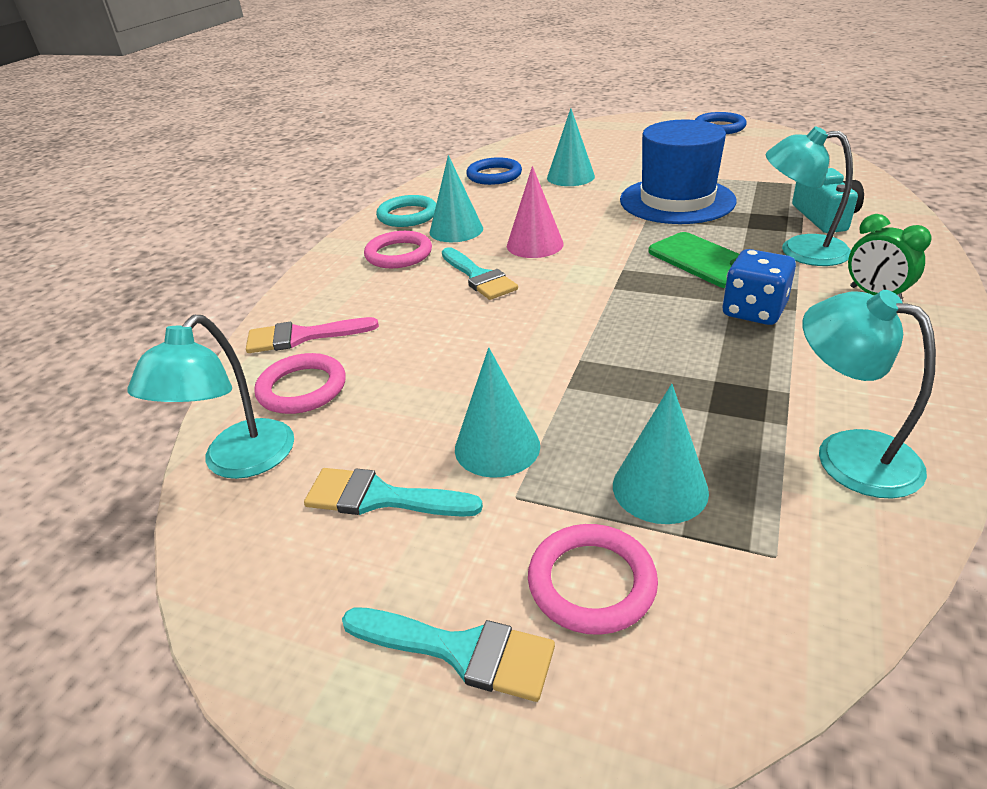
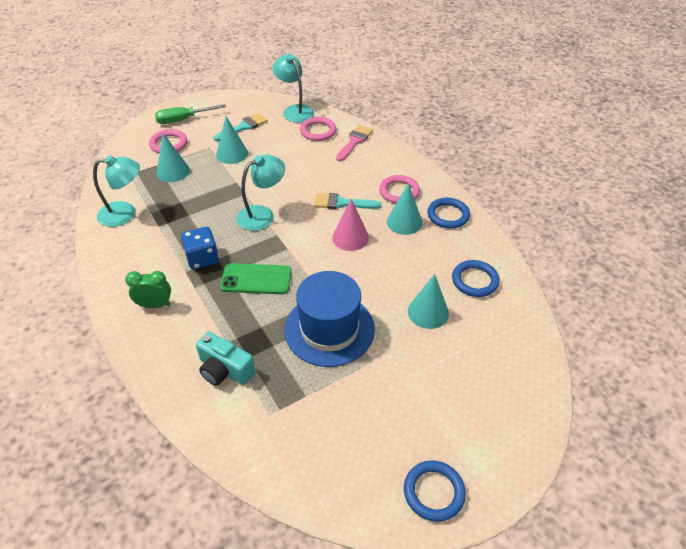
camera: 125 degrees right, 10 degrees up
turquoise brush [342,607,555,702] -> green screwdriver [155,104,226,124]
turquoise ring [376,195,436,227] -> blue ring [427,198,470,229]
turquoise lamp [766,126,853,266] -> turquoise lamp moved to [236,154,285,231]

